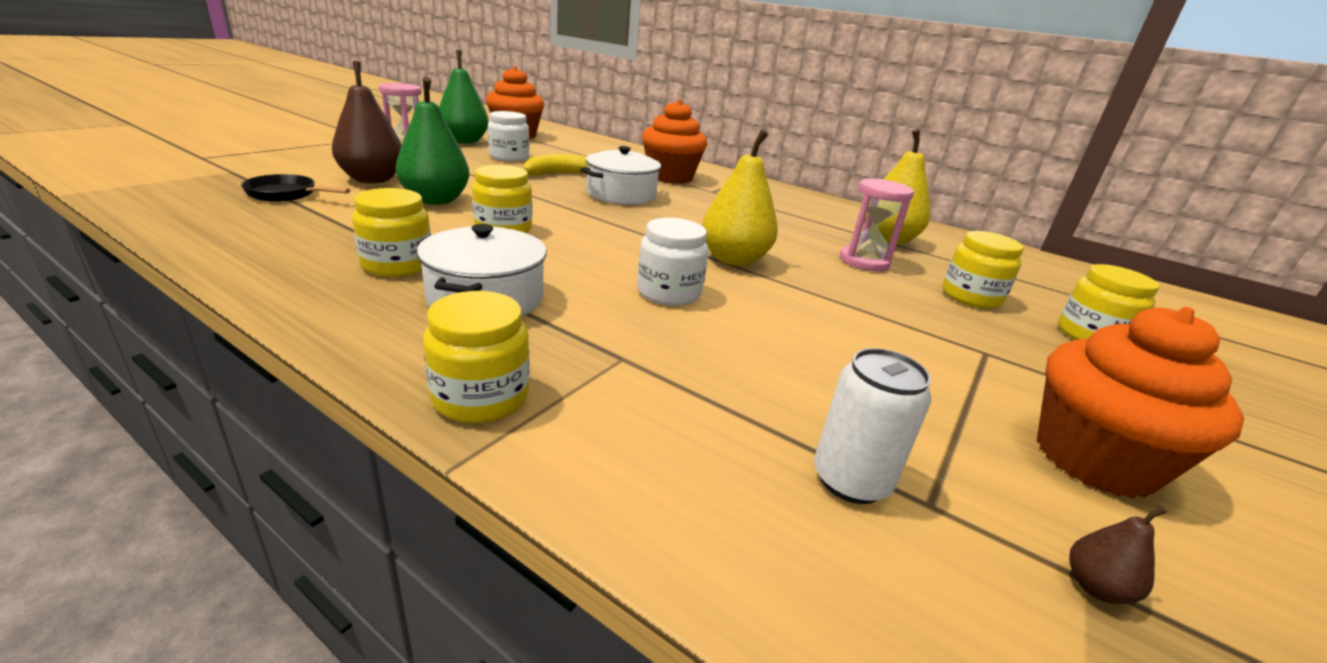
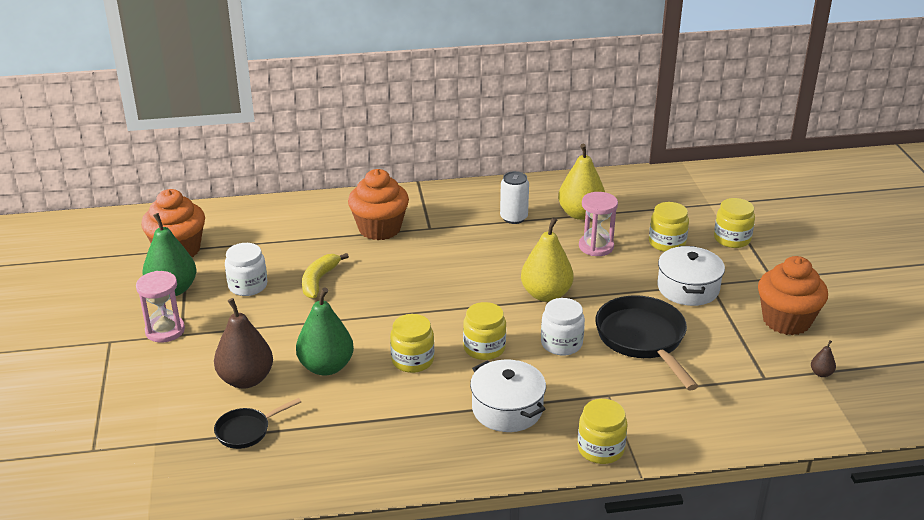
camera: 40 degrees left, 5 degrees up
yellow jar [352,188,431,277] -> yellow jar moved to [463,302,506,360]
white pot [580,146,663,205] -> white pot moved to [657,246,725,306]
white can [814,348,931,504] -> white can moved to [500,171,529,224]
none -> black pan [595,295,698,391]

